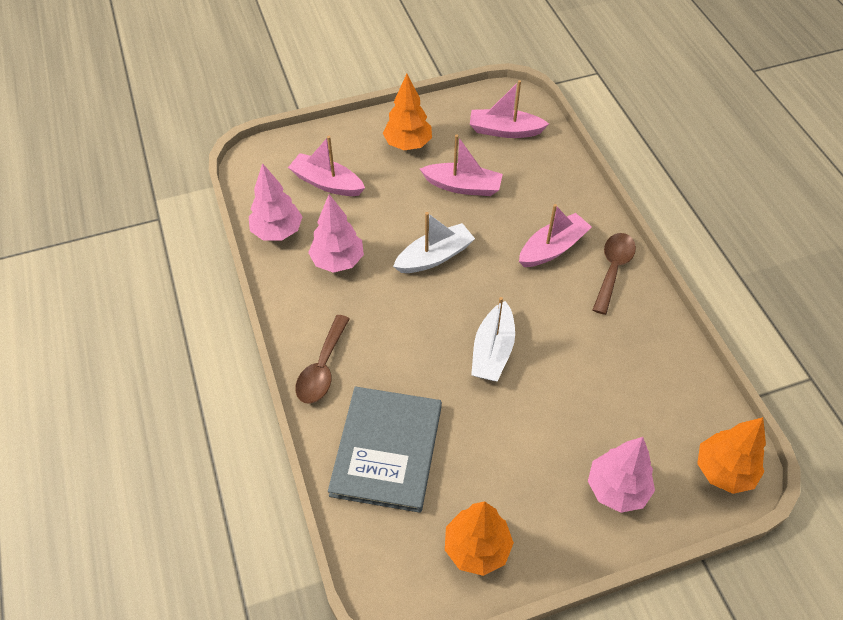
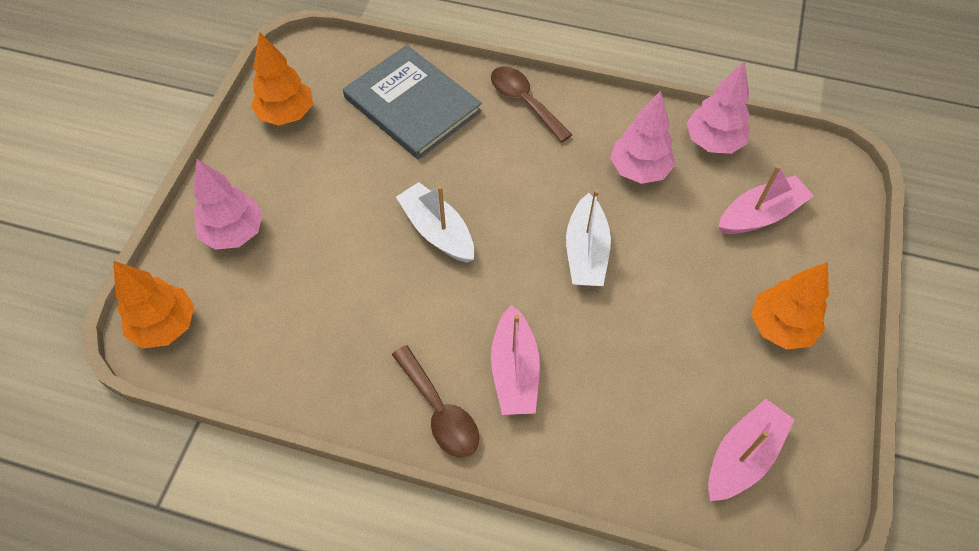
camera: 125 degrees right, 5 degrees up
pink boat [420,135,503,196] -> none

